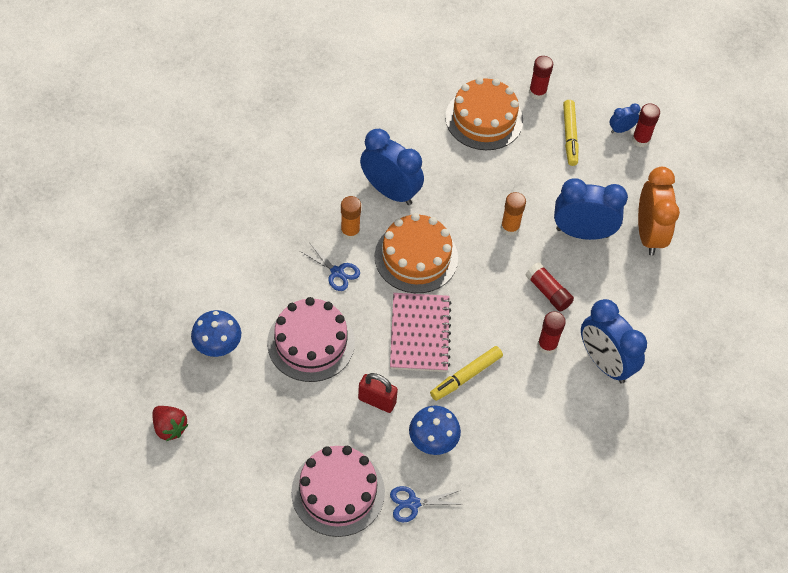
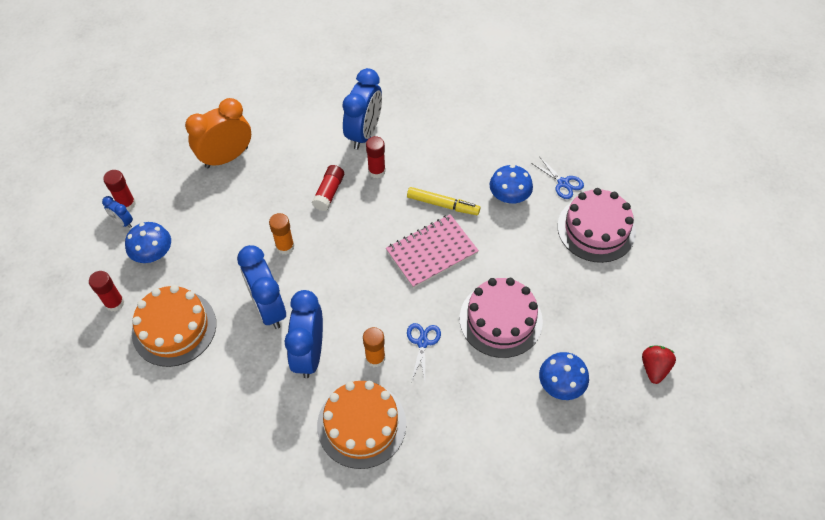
camera: 120 degrees left, 0 degrees up
red padlock [358,373,398,413] -> none
orange cake [375,213,458,293] -> orange cake moved to [317,381,406,469]
blue clock [554,178,628,240] -> blue clock moved to [237,245,286,329]
yellow marker [563,100,579,166] -> blue mushroom [125,222,171,263]

